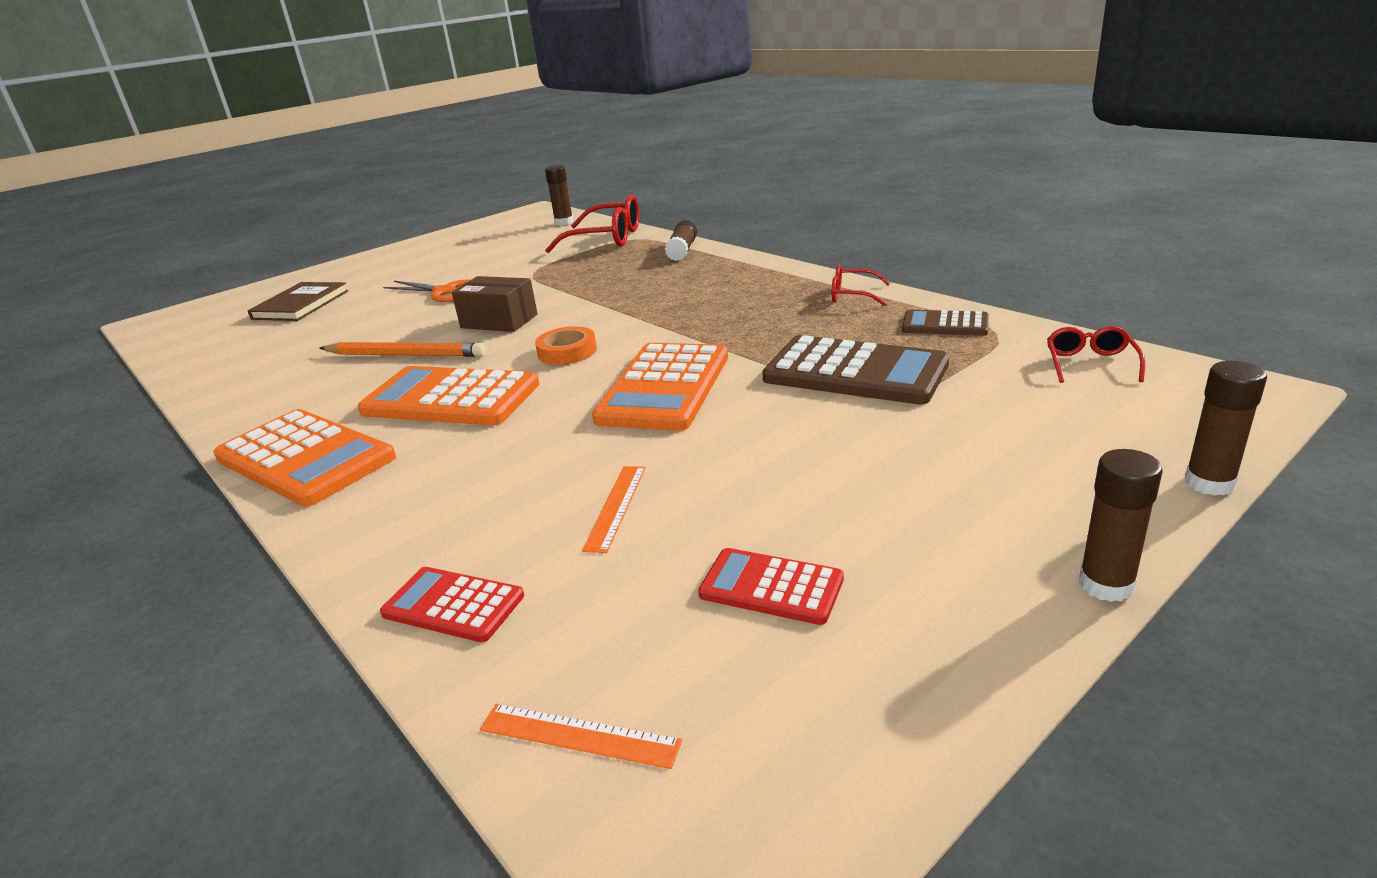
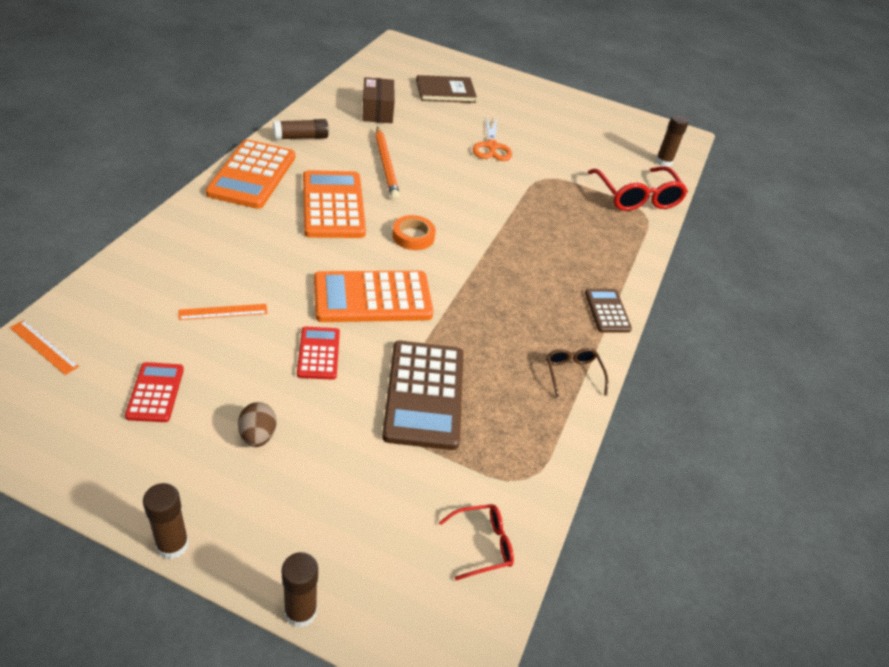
camera: 55 degrees right, 15 degrees up
red calculator [380,567,524,642] -> red calculator moved to [297,327,340,380]
brown box [452,276,537,332] -> brown box moved to [362,77,395,123]
orange ruler [480,704,682,769] -> orange ruler turned 45 degrees counterclockwise [10,320,79,375]
brown glue stick [665,220,697,261] -> brown glue stick moved to [273,119,329,140]
red glasses [831,265,890,306] -> brown glasses [546,348,608,398]
brown calculator [902,310,989,336] -> brown calculator moved to [585,289,632,333]
none -> brown egg [238,402,276,447]

